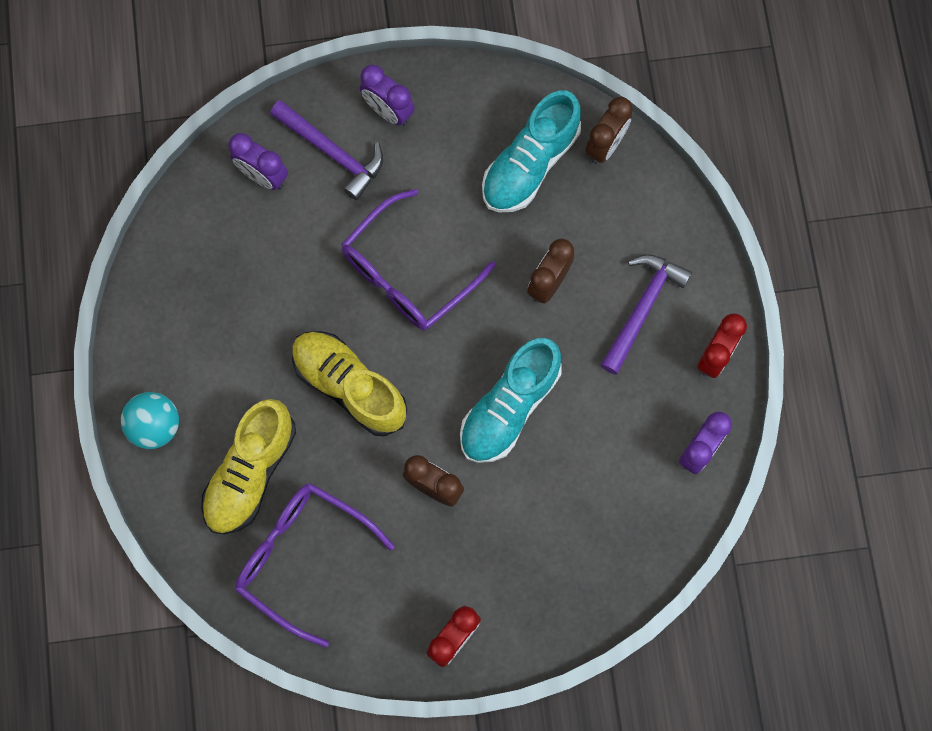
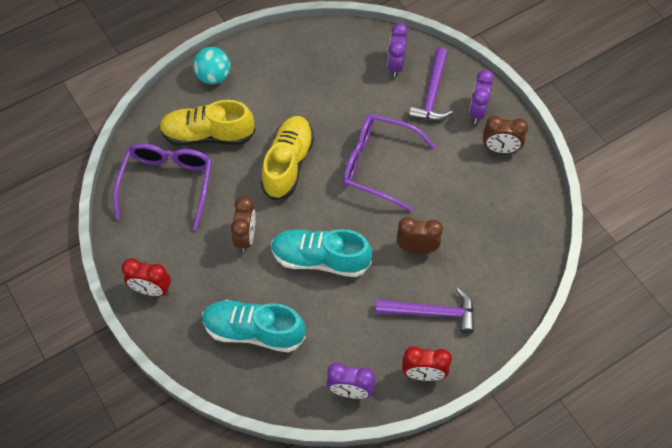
camera: 65 degrees right, 15 degrees down
turquoise shoe [482,90,581,212] -> turquoise shoe moved to [202,300,306,353]
brown clock [585,97,633,164] -> brown clock moved to [483,116,528,154]

